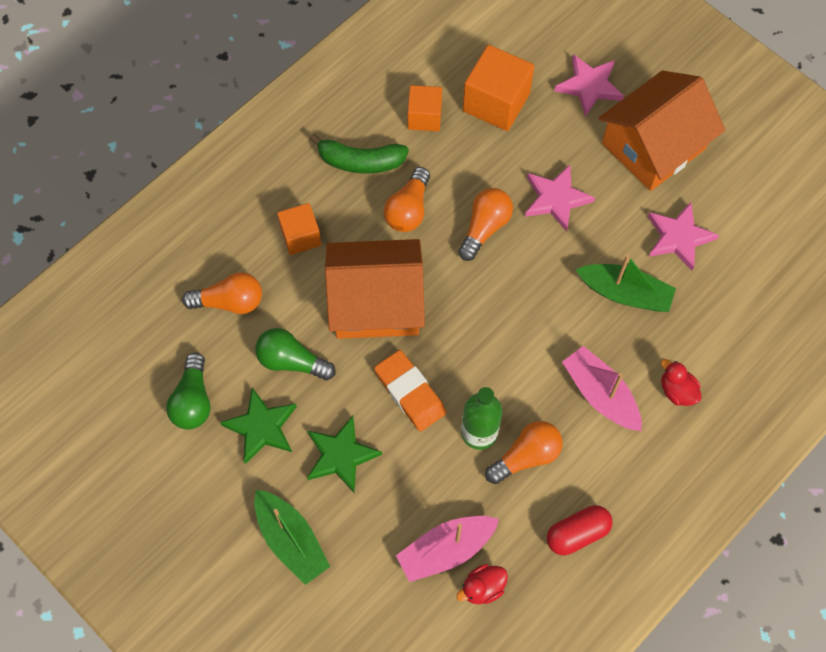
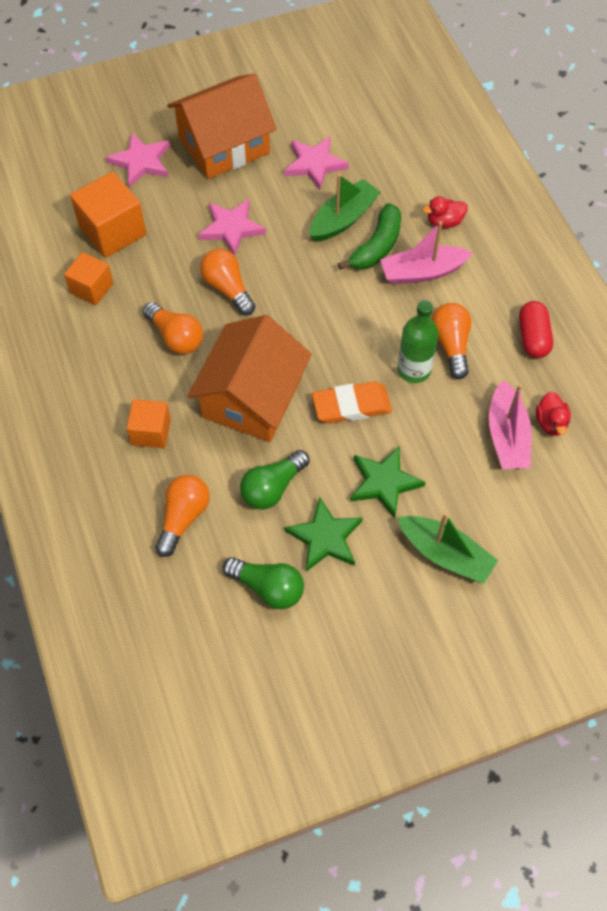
camera: 65 degrees left, 5 degrees down
green boat [254,490,330,585] -> green boat turned 45 degrees clockwise [398,512,498,584]
green banana [309,134,409,173] -> green banana moved to [338,203,401,270]
orange house [598,70,725,191] -> orange house turned 75 degrees clockwise [167,74,277,179]

